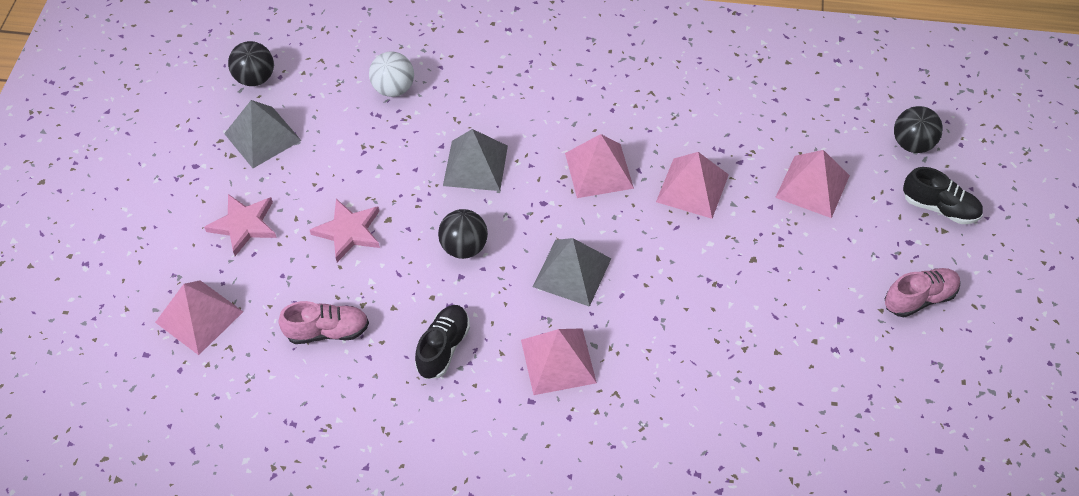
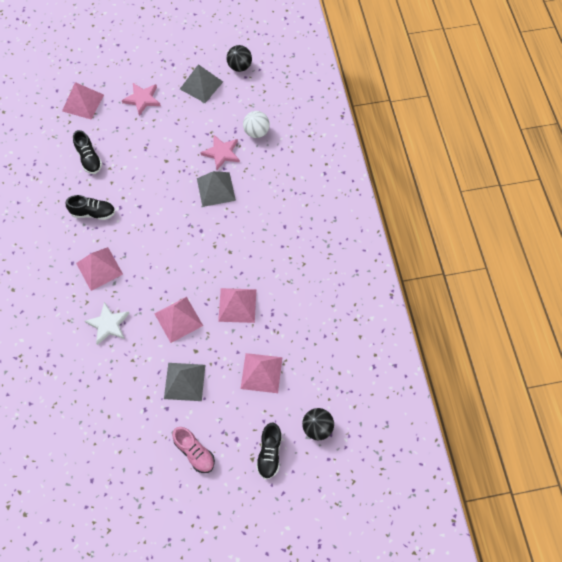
camera: 70 degrees right, 10 degrees up
pink shoe [279,301,369,344] -> black shoe [73,130,102,174]
pink star [310,199,380,262] -> pink star moved to [200,135,240,170]
black ball [438,209,488,259] -> none
grey pyramid [533,238,611,307] -> grey pyramid moved to [164,363,205,401]
pink pyramid [565,134,634,198] -> pink pyramid moved to [154,297,203,343]
none -> white star [85,302,130,345]

